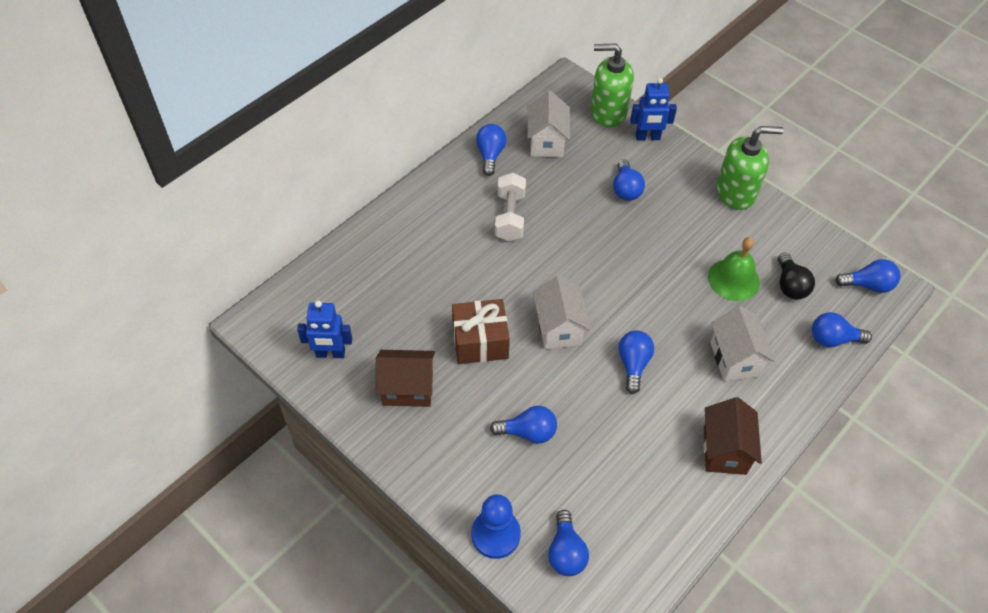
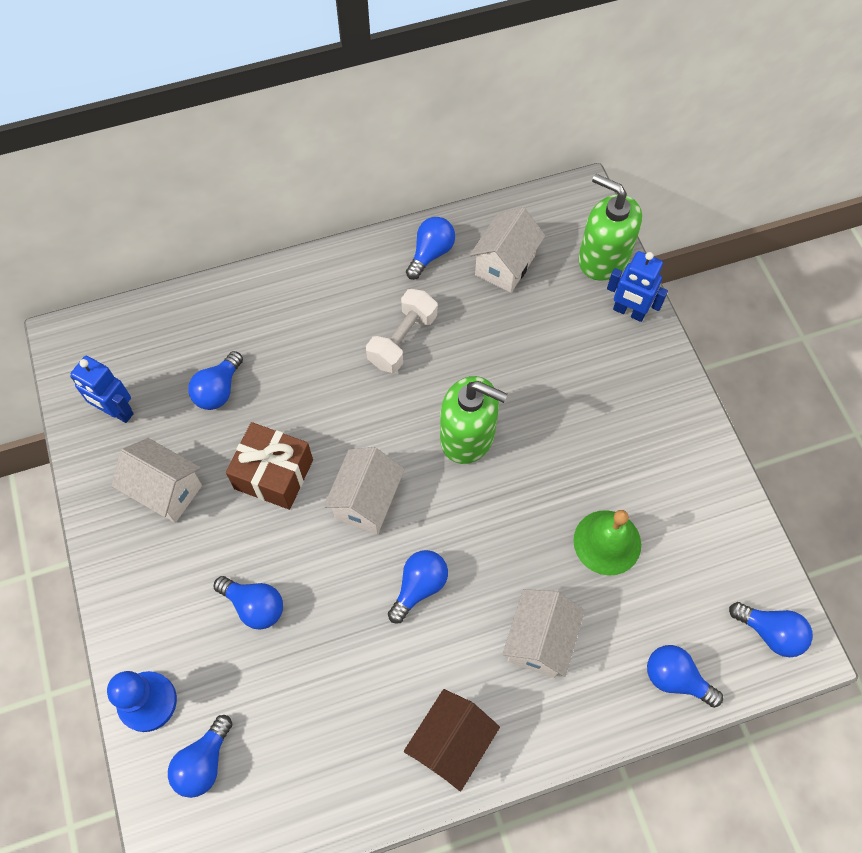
camera: 30 degrees right, 10 degrees up
brown house [376,350,435,407] -> white house [111,438,202,523]
blue light bulb [613,159,645,201] -> blue light bulb moved to [188,351,243,410]
green soap dispenser [716,126,784,210] -> green soap dispenser moved to [440,376,508,464]
black light bulb [778,253,815,299] -> none

